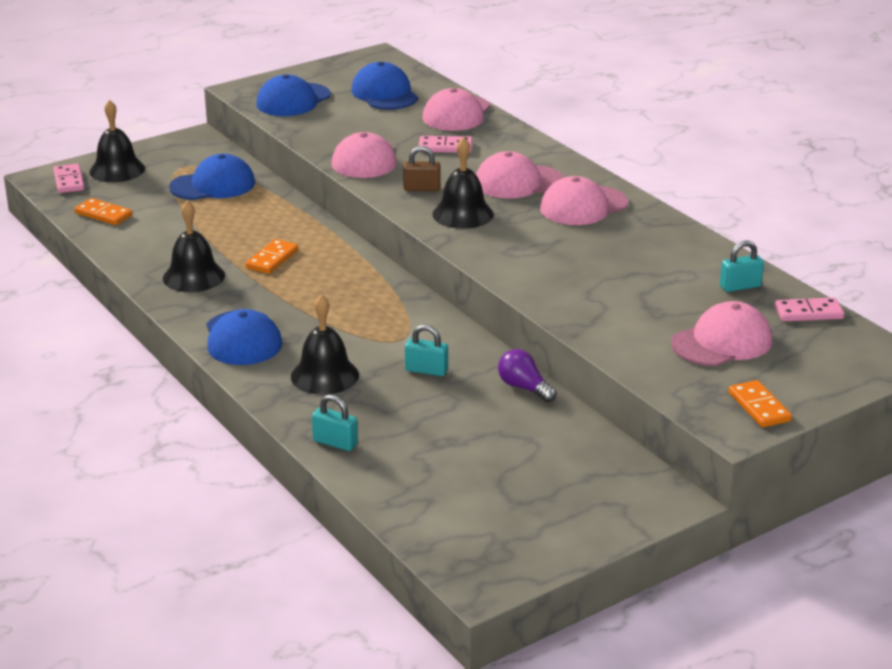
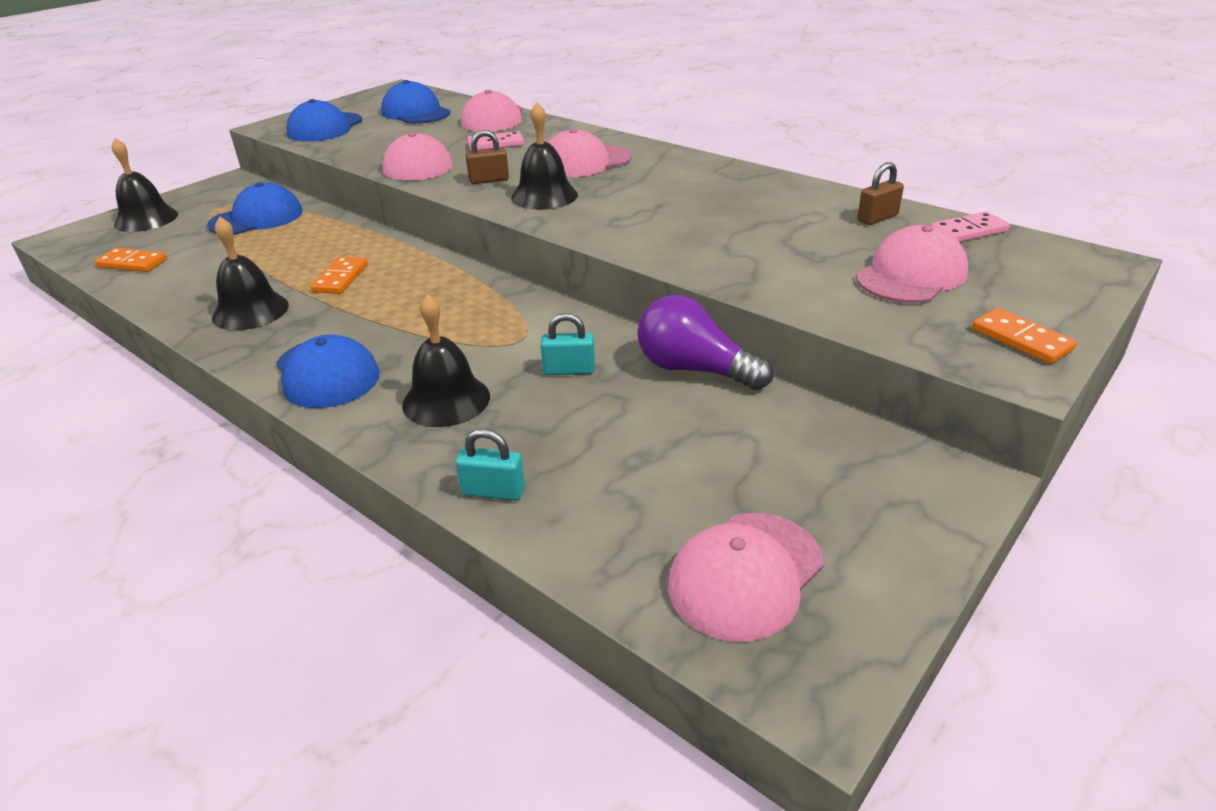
camera: 15 degrees left, 5 degrees up
pink domino [54,164,84,193] -> none
purple light bulb [498,349,557,402] -> purple light bulb [637,295,773,390], size x1.62
pink cap [540,176,628,225] -> pink cap moved to [668,513,824,642]
turquoise padlock [720,241,764,292] -> brown padlock [857,162,904,225]

